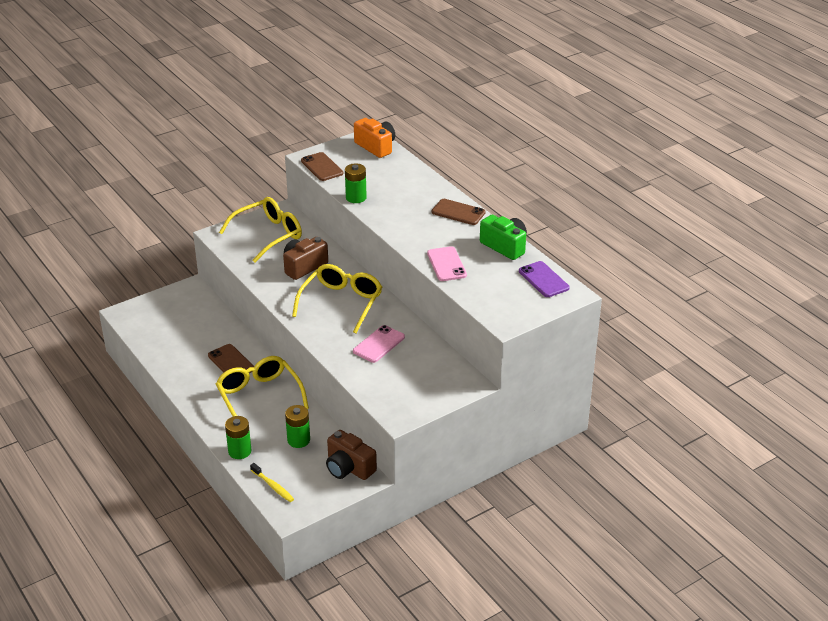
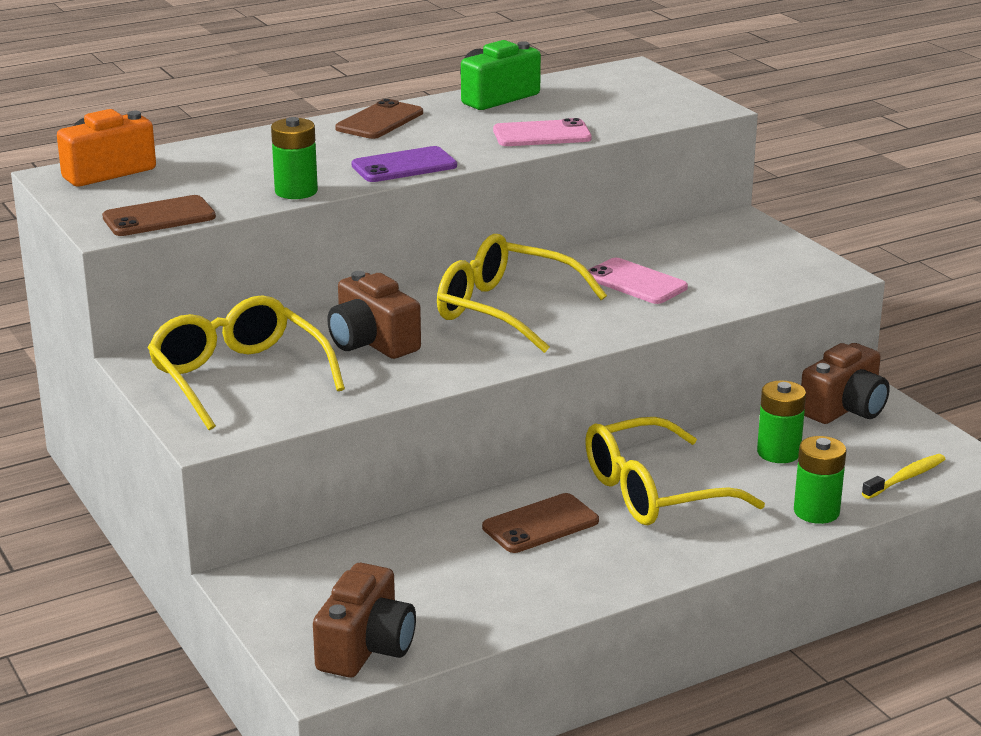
camera: 85 degrees left, 10 degrees down
purple phone [519,261,570,297] -> purple phone moved to [352,146,457,182]
none -> brown camera [313,563,416,678]

